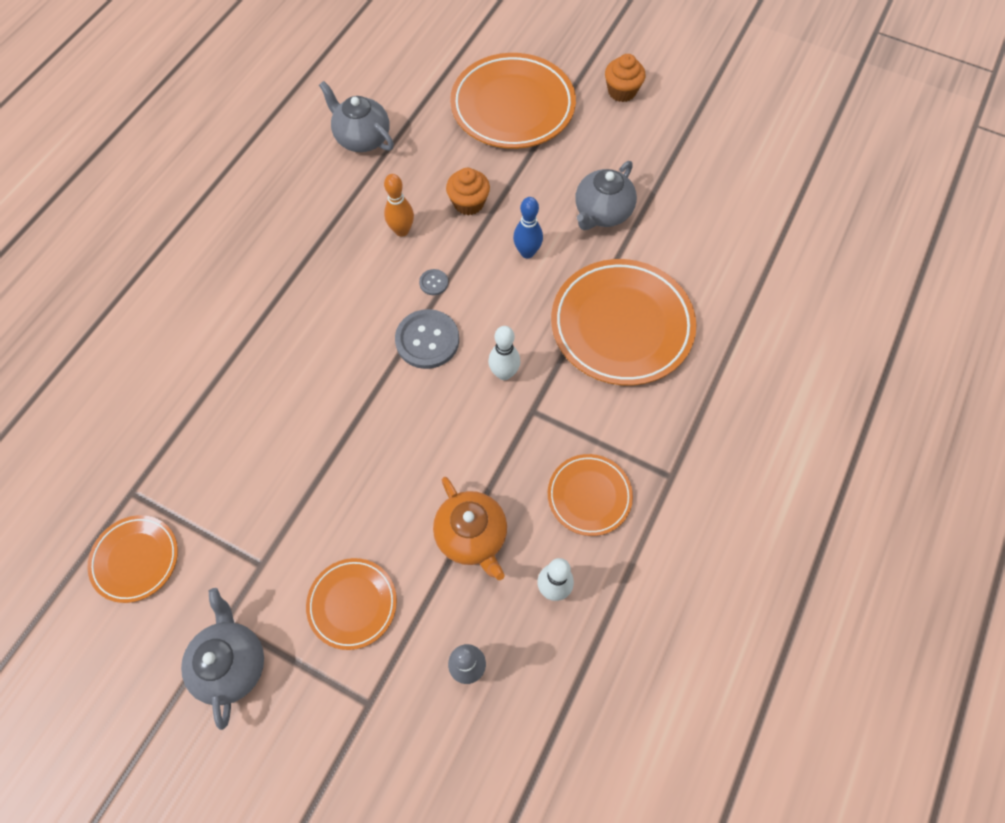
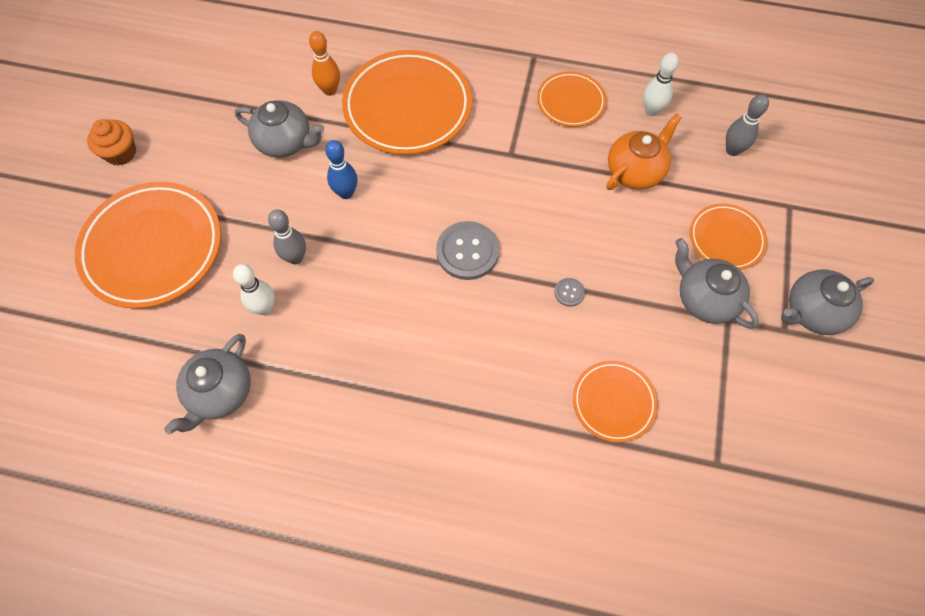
camera: 105 degrees left, 0 degrees up
orange plate [87,515,178,603] -> orange plate moved to [573,361,658,443]
orange bowling pin [384,174,414,237] -> orange bowling pin moved to [309,31,340,96]
grey button [419,269,448,295] -> grey button moved to [554,278,585,307]
orange cupcake [446,168,490,215] -> grey bowling pin [268,210,306,264]
white bowling pin [488,326,521,380] -> white bowling pin moved to [233,264,275,315]
none -> grey teapot [675,238,759,329]

